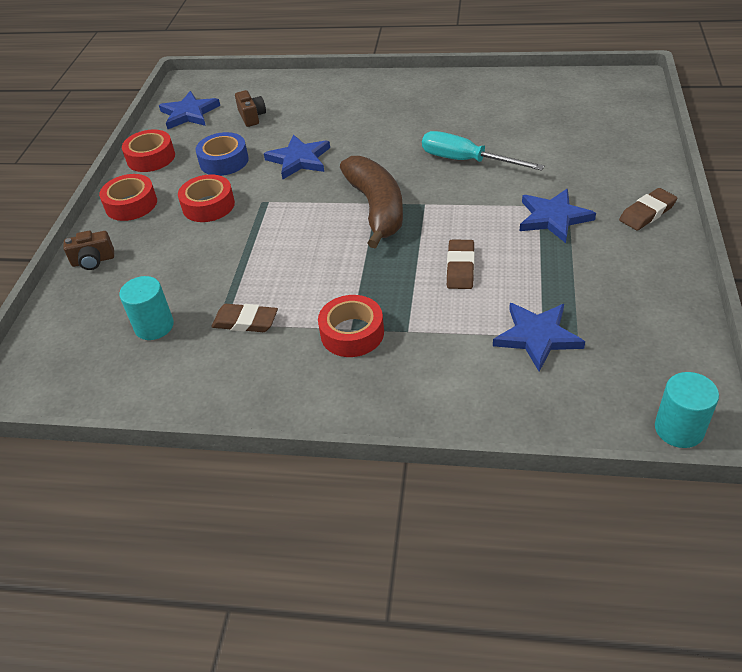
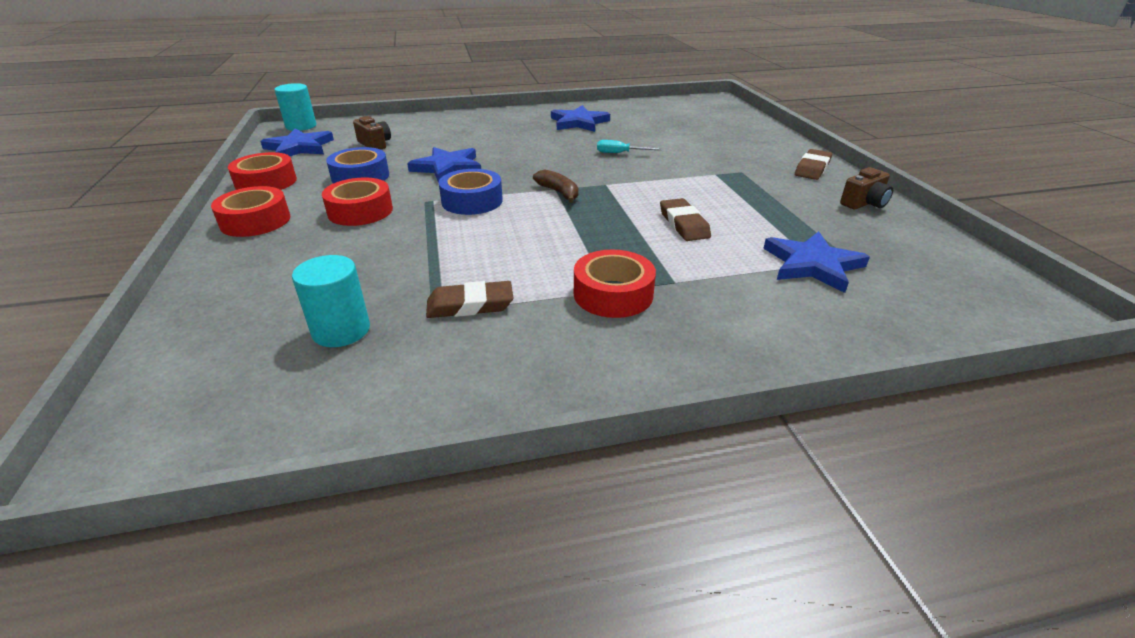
camera: 25 degrees left, 10 degrees down
brown camera [63,231,114,270] -> brown camera moved to [840,167,893,209]
brown banana [340,156,403,249] -> brown banana [533,169,578,203], size x0.47
turquoise screwdriver [422,131,545,171] -> turquoise screwdriver [597,140,662,153], size x0.52
blue star [520,189,596,243] -> blue star moved to [551,105,610,132]
turquoise cylinder [655,372,719,448] -> turquoise cylinder moved to [274,83,316,131]
none -> blue tape [439,169,503,215]

